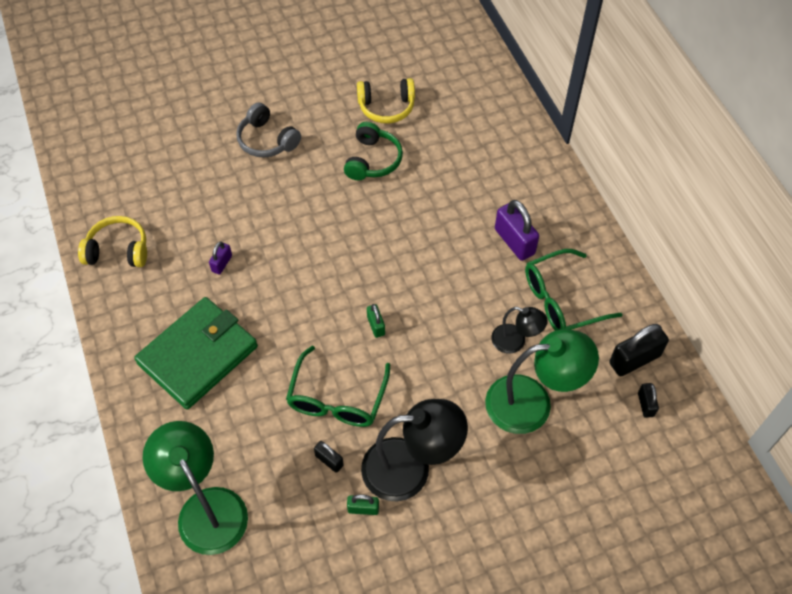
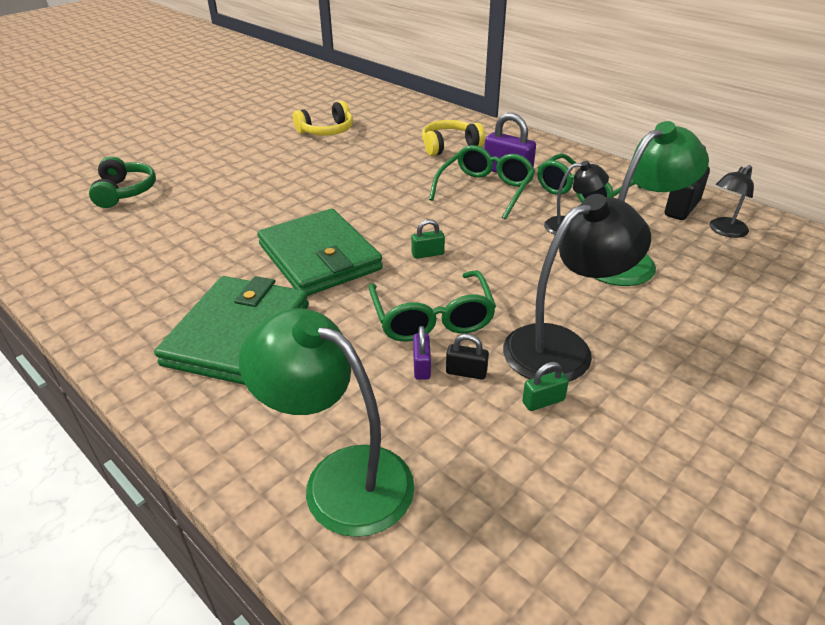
camera: 25 degrees left, 20 degrees down
yellow headphones [78,216,147,267] -> yellow headphones moved to [422,120,485,156]
purple padlock [209,241,232,275] -> purple padlock moved to [413,326,431,380]
grey headphones [236,103,301,157] -> none
green headphones [344,122,403,180] -> green headphones moved to [89,156,156,208]
green padlock [367,304,385,338] -> green padlock turned 60 degrees counterclockwise [411,219,445,259]
black padlock [638,383,659,418] -> black lamp [710,165,754,238]
none -> green wallet [257,209,383,296]
none -> green glasses [429,145,535,219]

